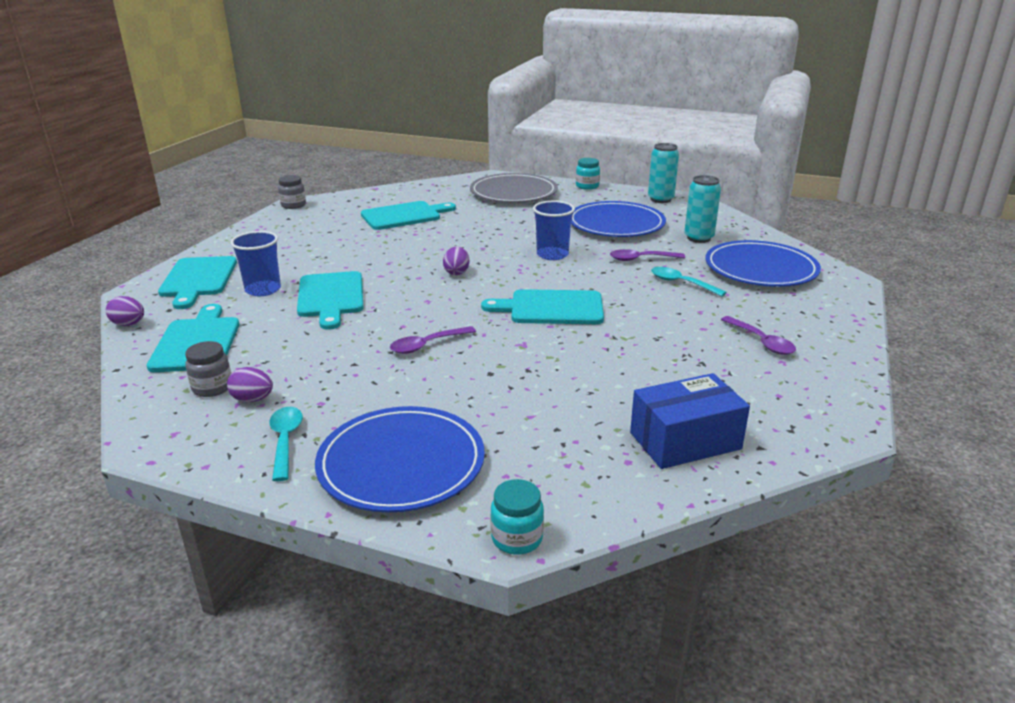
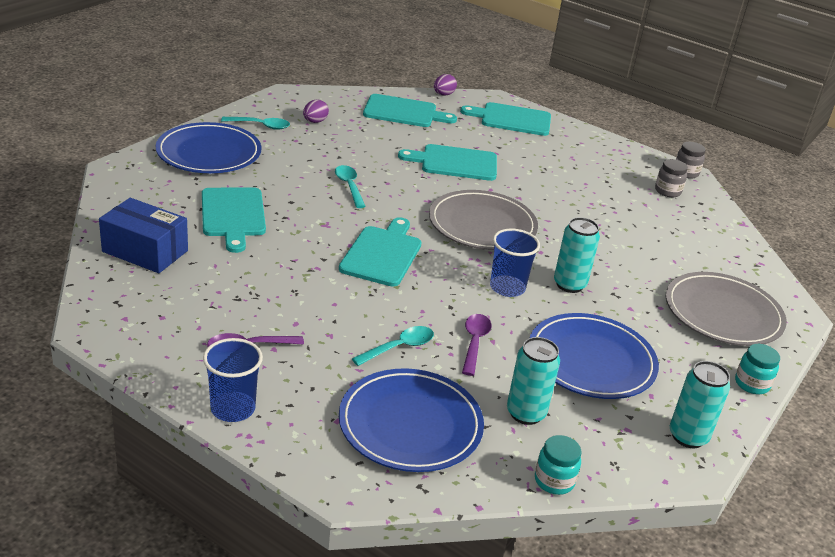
camera: 100 degrees right, 5 degrees up
grey jar [185,341,231,397] -> grey jar moved to [655,159,688,197]
blue cup [230,231,281,296] -> blue cup moved to [203,338,263,422]
turquoise cutting board [361,201,456,230] -> turquoise cutting board moved to [202,187,266,253]
purple spoon [390,326,476,354] -> turquoise spoon [335,165,366,208]
purple egg [443,247,469,275] -> grey plate [429,190,538,250]
turquoise jar [490,479,544,555] -> turquoise jar moved to [535,435,581,495]
blue box [630,373,750,469] -> blue box turned 60 degrees counterclockwise [99,198,188,273]
none -> turquoise can [554,217,600,293]

